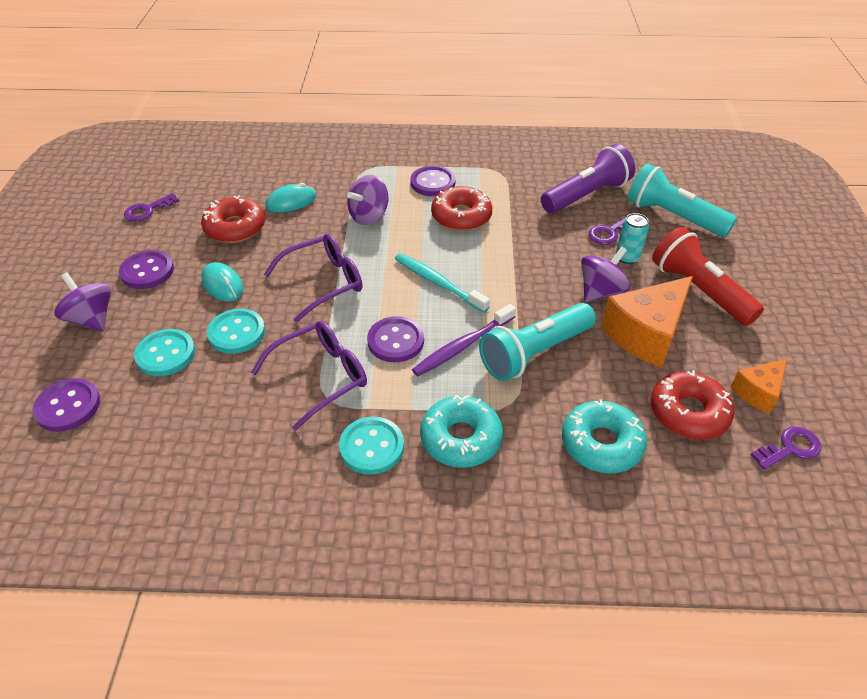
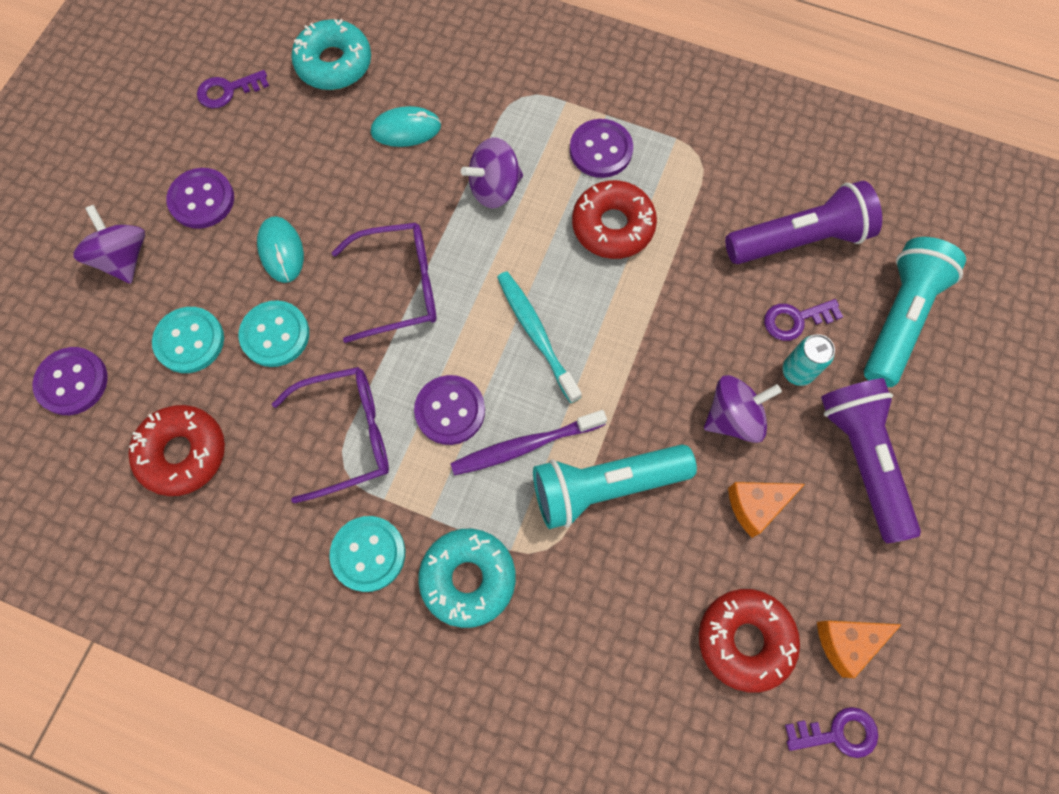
camera: 20 degrees right, 25 degrees up
red donut [201,195,265,243] -> red donut moved to [129,405,225,496]
turquoise donut [562,399,647,473] -> turquoise donut moved to [291,19,371,90]
orange cheese [601,276,693,368] -> orange cheese [728,482,805,538], size x0.56
turquoise flashlight [627,163,737,237] -> turquoise flashlight turned 60 degrees clockwise [864,237,966,387]
red flashlight [652,227,764,326] -> purple flashlight [821,378,921,543]

